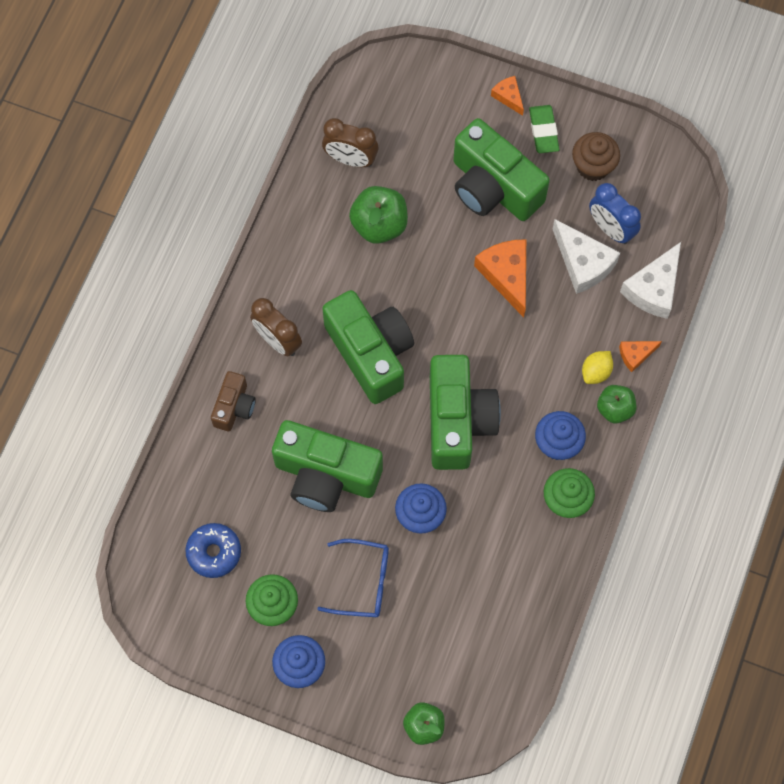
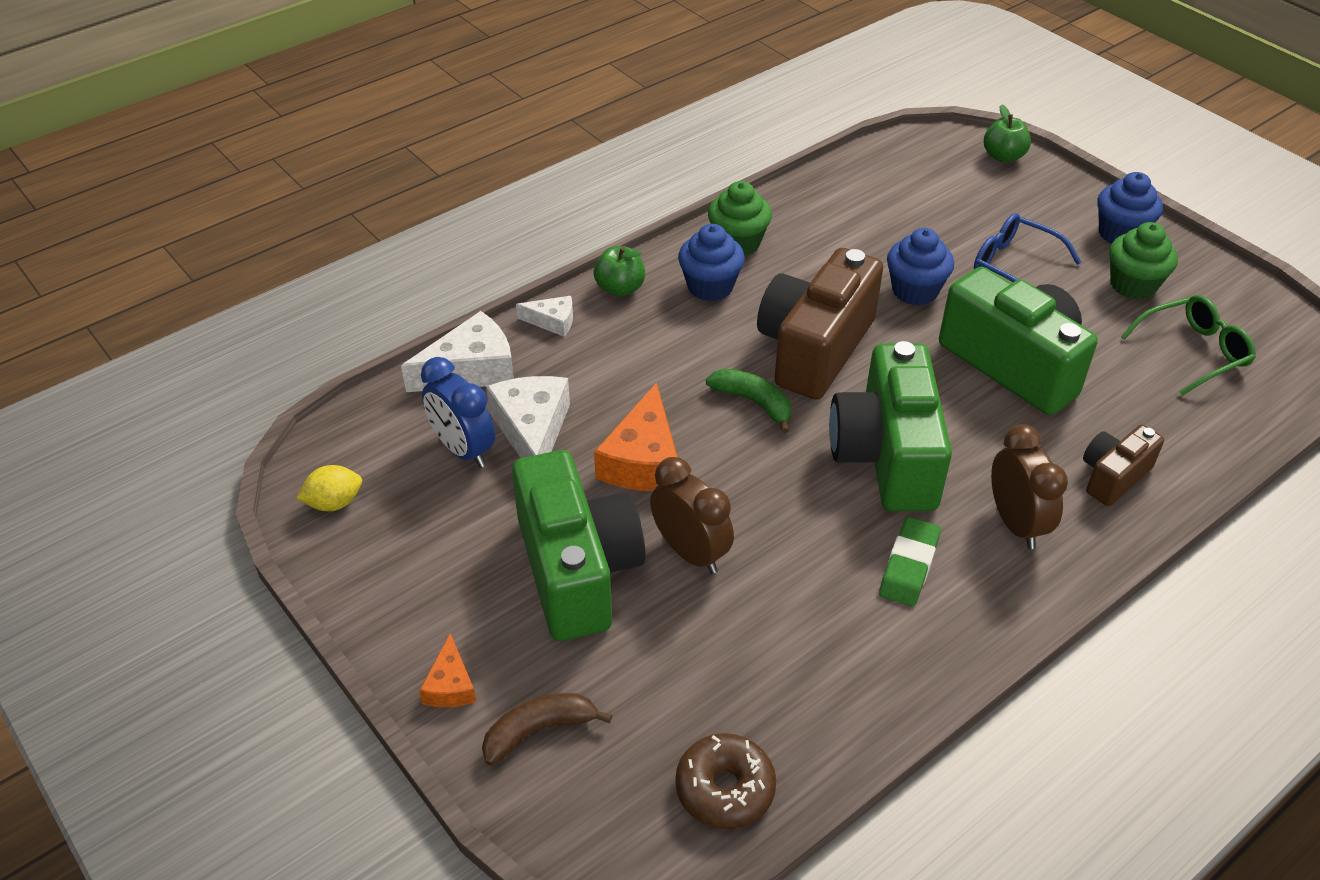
camera: 150 degrees left, 25 degrees down
blue donut [185,523,241,578] -> green glasses [1121,295,1256,396]
brown clock [322,118,379,167] -> brown clock moved to [650,457,734,574]
green apple [349,186,408,244] -> none
green camera [430,355,501,470] -> brown camera [757,248,883,400]
green eraser [529,105,559,153] -> green eraser moved to [879,517,941,607]
brown cupcake [572,132,620,181] -> none
yellow lemon [582,351,613,384] -> yellow lemon moved to [296,465,362,511]
blue clock [589,183,641,244] -> blue clock turned 150 degrees clockwise [421,357,495,468]
orange cheese [619,341,662,372] -> white cheese [516,296,573,337]
none -> brown banana [482,693,612,765]
none -> brown donut [675,733,776,829]
none -> green banana [706,369,791,433]

